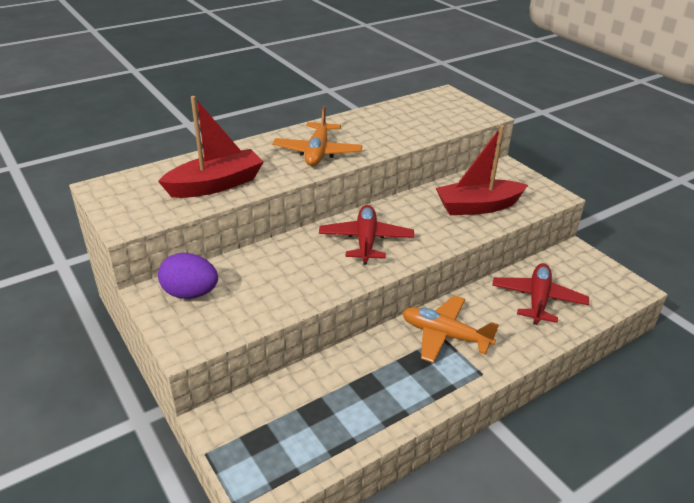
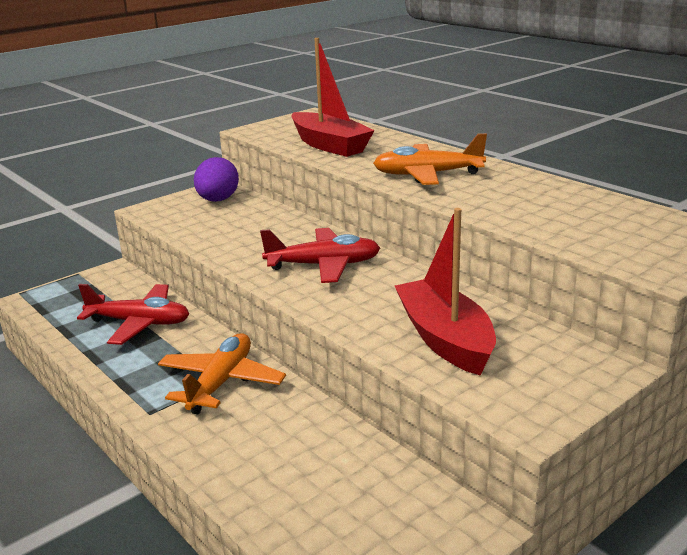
camera: 85 degrees right, 10 degrees down
red plane [492,263,589,325] -> red plane moved to [77,284,189,345]

